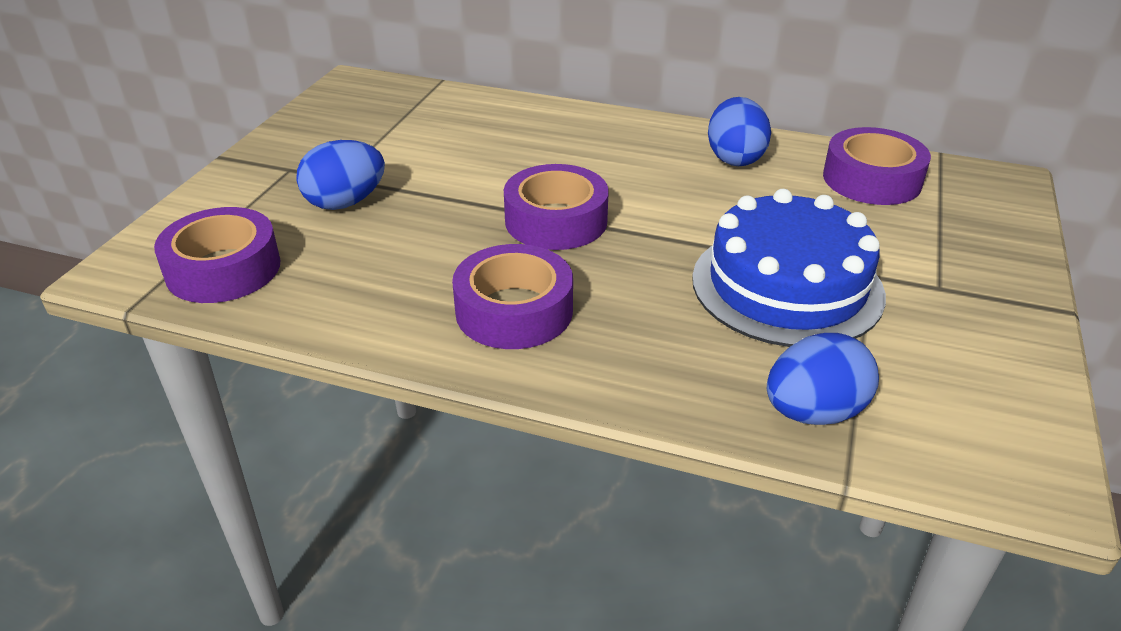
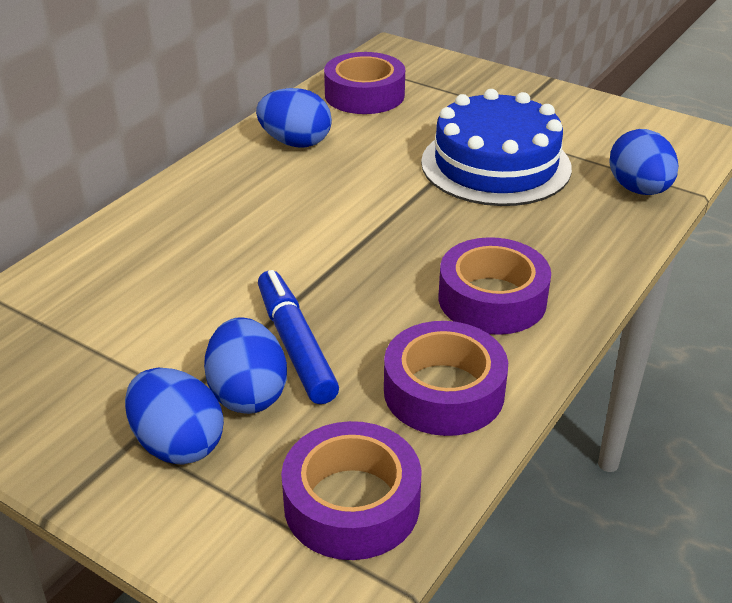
camera: 75 degrees left, 0 degrees up
purple tape [504,164,609,250] -> purple tape moved to [384,321,508,436]
none -> blue egg [125,368,224,464]
none -> blue marker [258,270,339,404]

